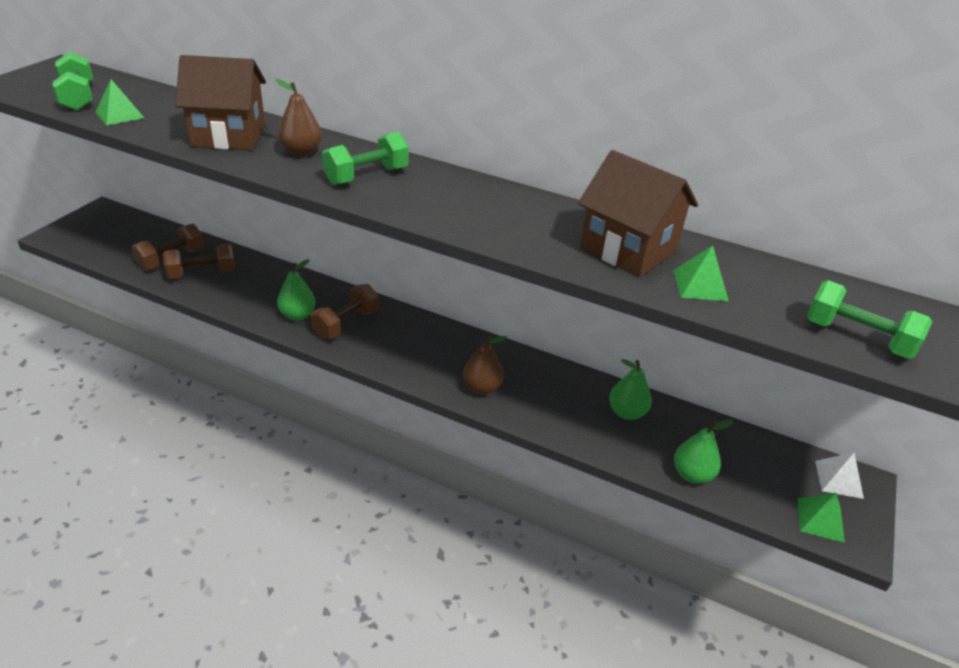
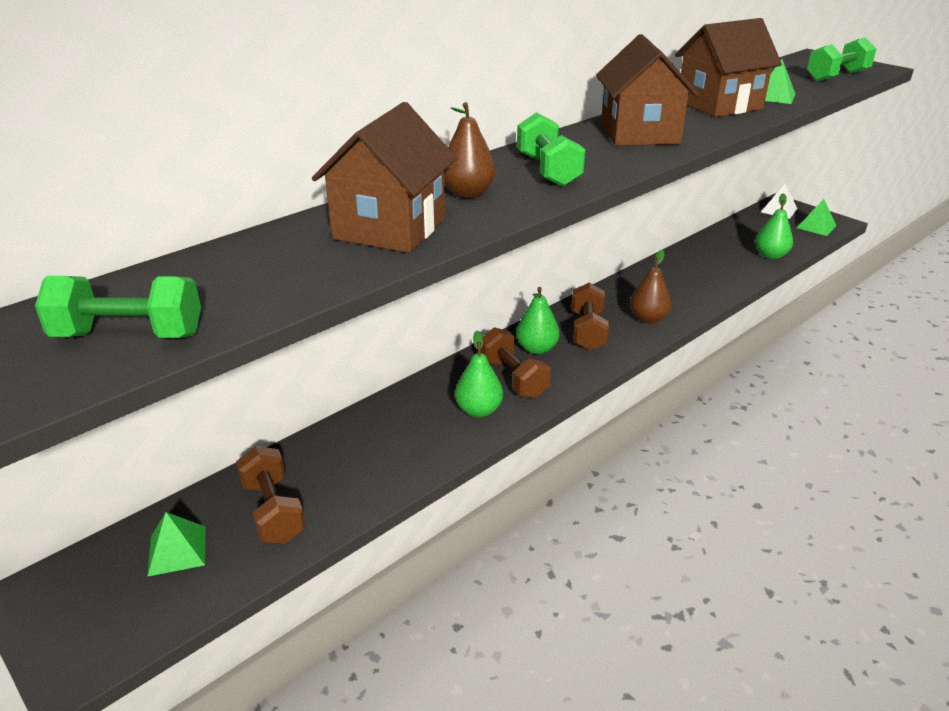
camera: 65 degrees left, 5 degrees down
green pyramid [96,79,144,125] -> green pyramid moved to [147,512,205,577]
brown dumbbell [163,244,235,279] -> brown dumbbell moved to [572,283,609,351]
green pear [609,359,652,420] -> green pear moved to [516,287,559,354]
none -> brown house [596,34,699,146]

